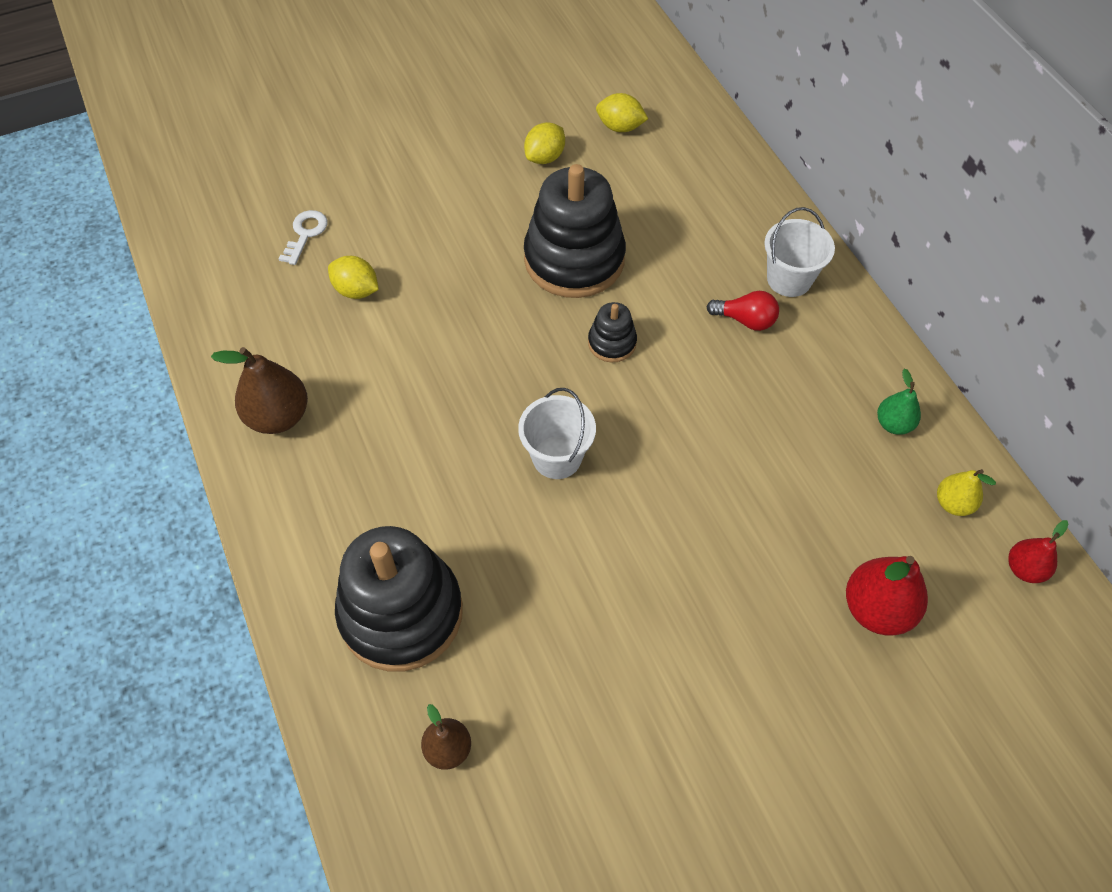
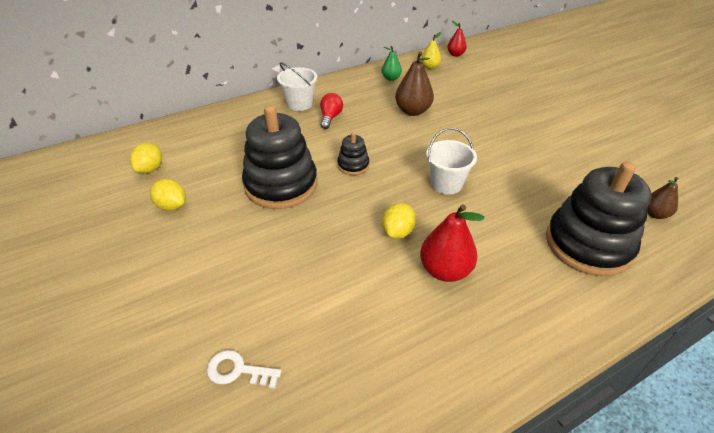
camera: 95 degrees left, 15 degrees down
brown pear [211,347,308,434] -> brown pear moved to [395,51,434,116]
yellow lemon [328,256,379,299] -> yellow lemon moved to [382,203,416,239]
red pear [846,556,928,635] -> red pear moved to [420,204,484,282]

